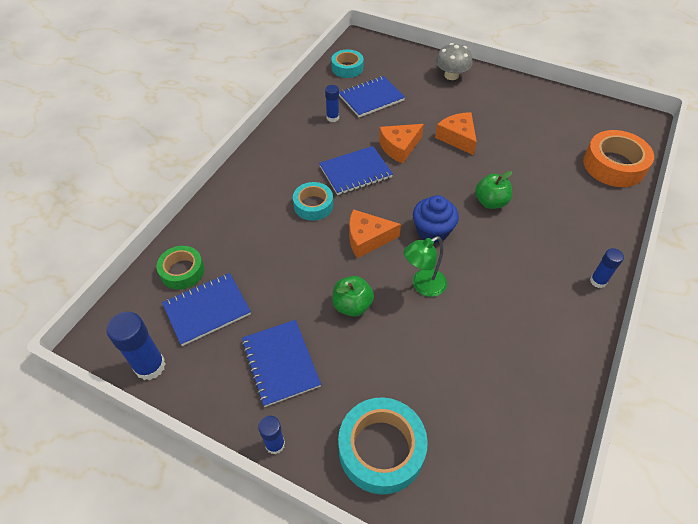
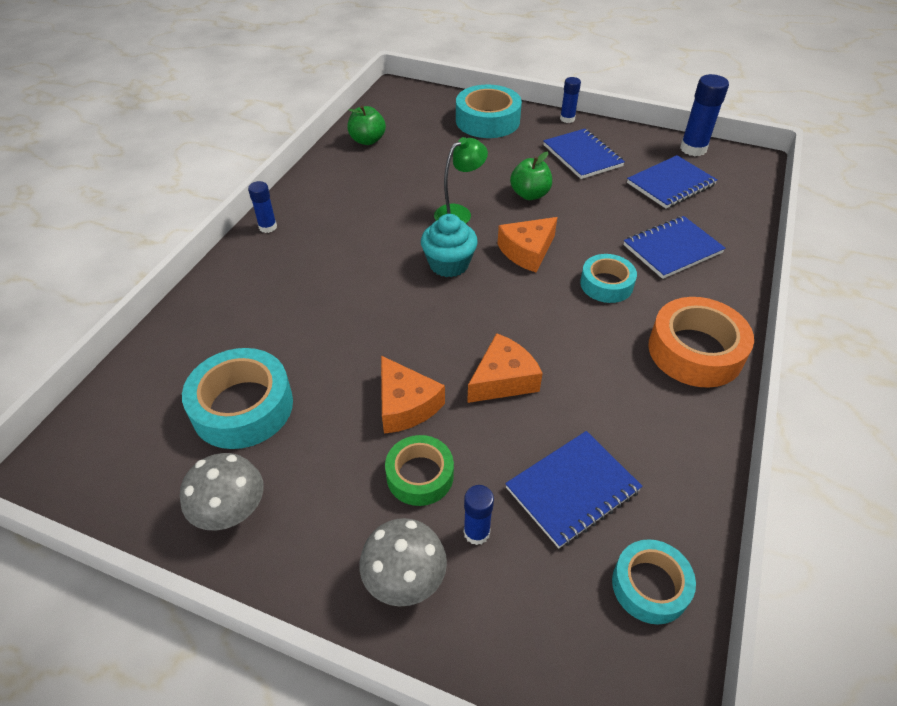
camera: 175 degrees right, 5 degrees down
green tape [157,246,204,290] -> green tape moved to [385,435,454,506]
blue notebook [319,146,393,195] -> blue notebook moved to [624,216,726,279]
blue glue stick [325,85,339,122] -> blue glue stick moved to [464,485,494,545]
orange cheese [349,209,401,258] -> orange cheese turned 150 degrees clockwise [497,217,557,273]
blue cupcake [413,195,459,243] -> turquoise cupcake [421,214,478,277]
green apple [475,171,512,209] -> green apple moved to [347,106,386,145]
orange tape [583,130,654,187] -> orange tape moved to [648,297,754,388]
none -> grey mushroom [180,453,264,531]
none -> turquoise tape [182,348,293,449]

